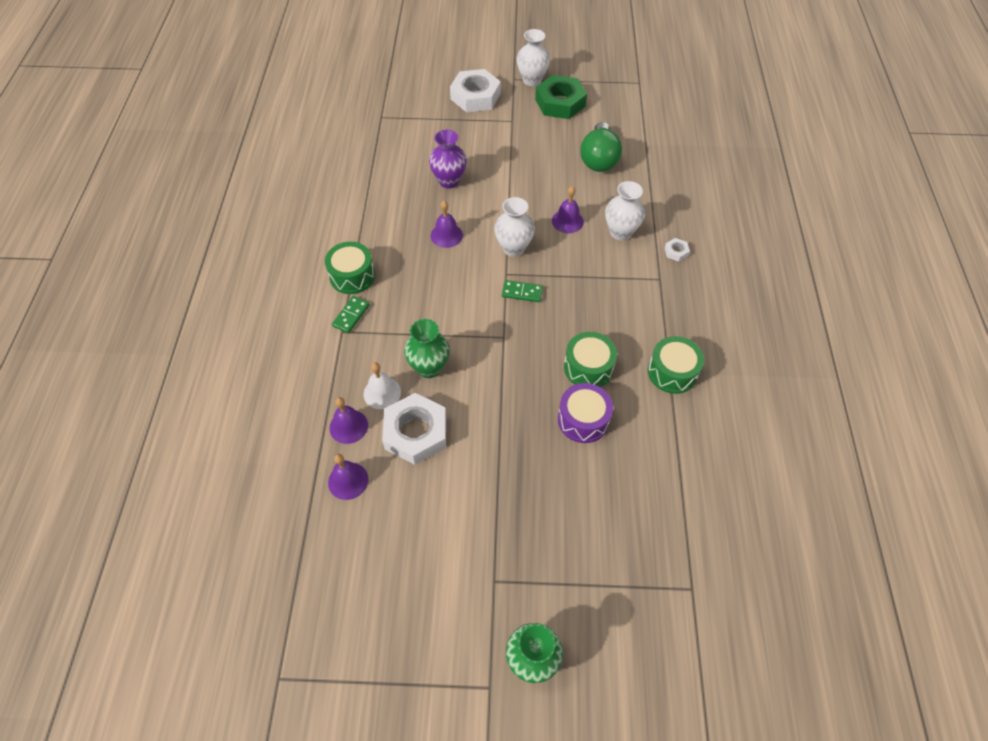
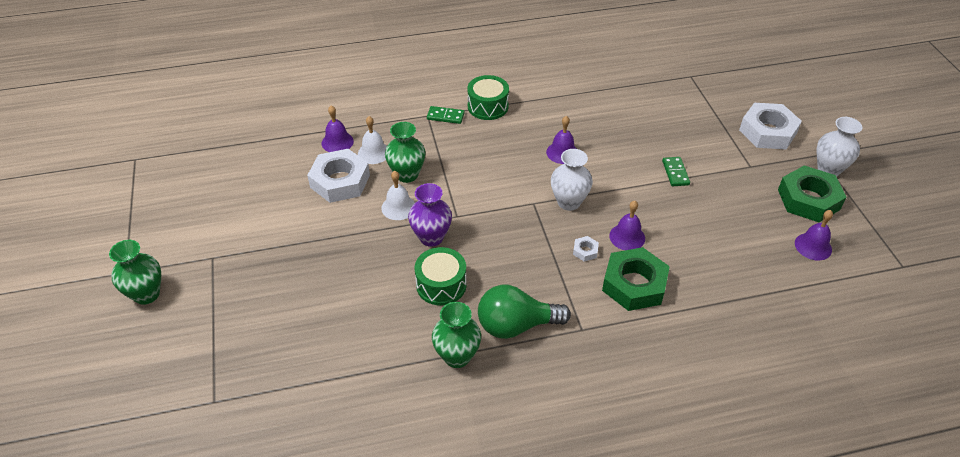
camera: 75 degrees right, 10 degrees down
purple bell [328,454,368,500] -> purple bell moved to [795,210,833,260]
purple vase [429,130,467,189] -> purple vase moved to [408,183,452,247]
green domino [502,280,543,302] -> green domino moved to [662,157,690,186]
purple drum [558,383,613,443] -> none
green light bulb [580,122,622,172] -> green light bulb moved to [478,285,571,339]
white vase [605,181,645,241] -> green nut [602,247,670,311]
green drum [648,336,704,394] -> green vase [432,302,481,368]
white nut [665,238,690,262] -> white nut moved to [573,236,599,262]
none -> white bell [381,171,415,220]

